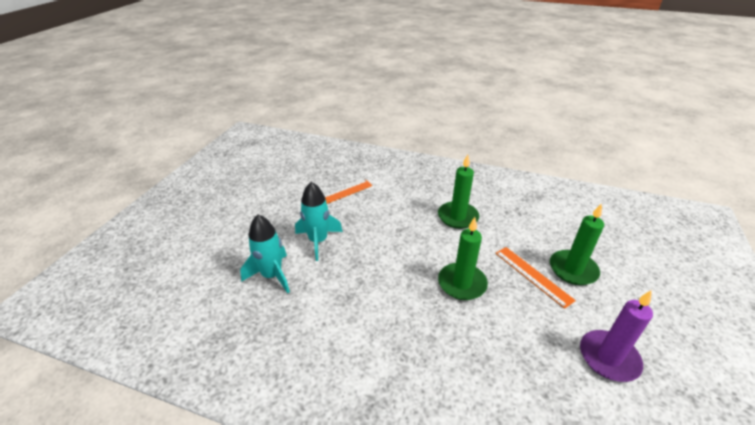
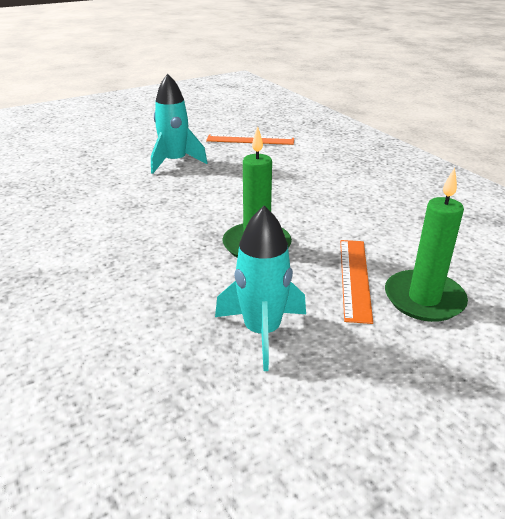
camera: 40 degrees right, 5 degrees down
turquoise rocket [240,214,290,293] -> turquoise rocket moved to [215,206,306,371]
green candle [438,155,479,229] -> none
purple candle [580,290,653,382] -> none

